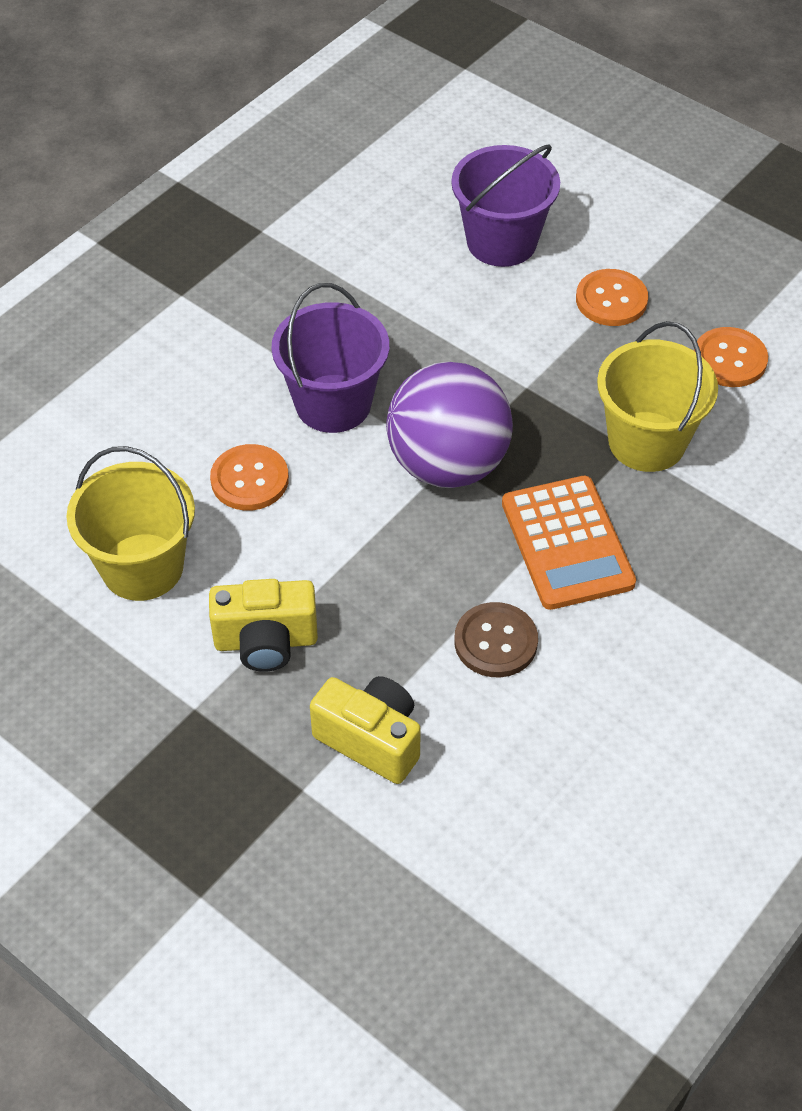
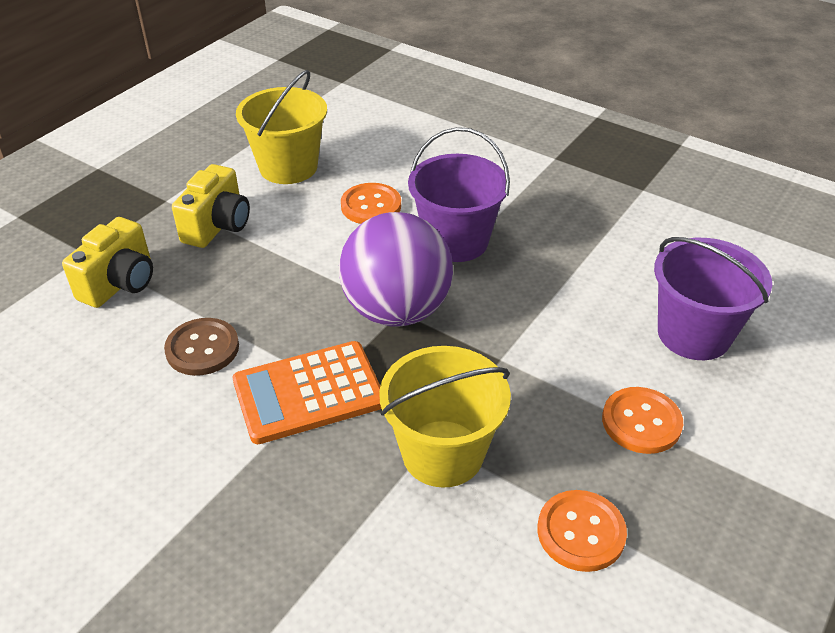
camera: 85 degrees right, 10 degrees down
yellow camera [209,579,318,672] -> yellow camera turned 150 degrees counterclockwise [172,164,250,248]

